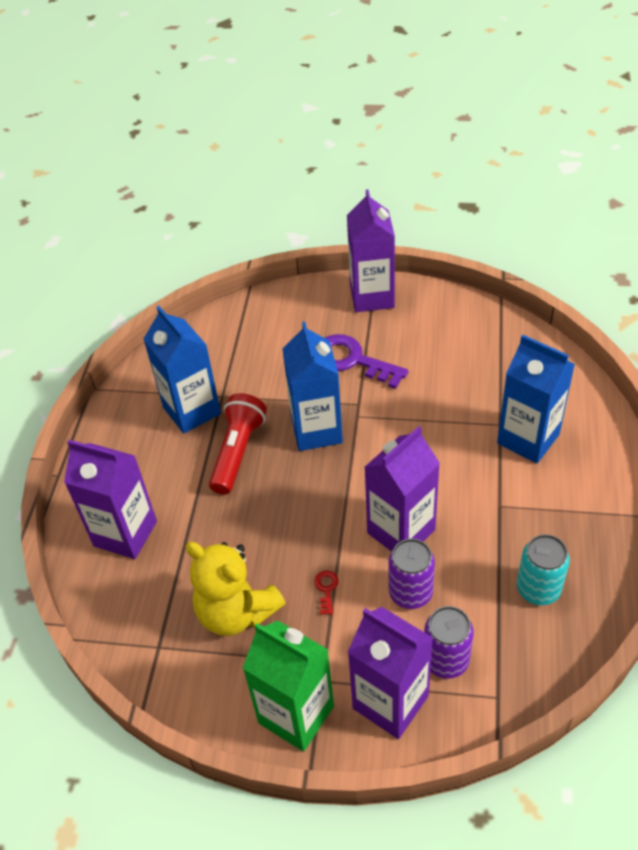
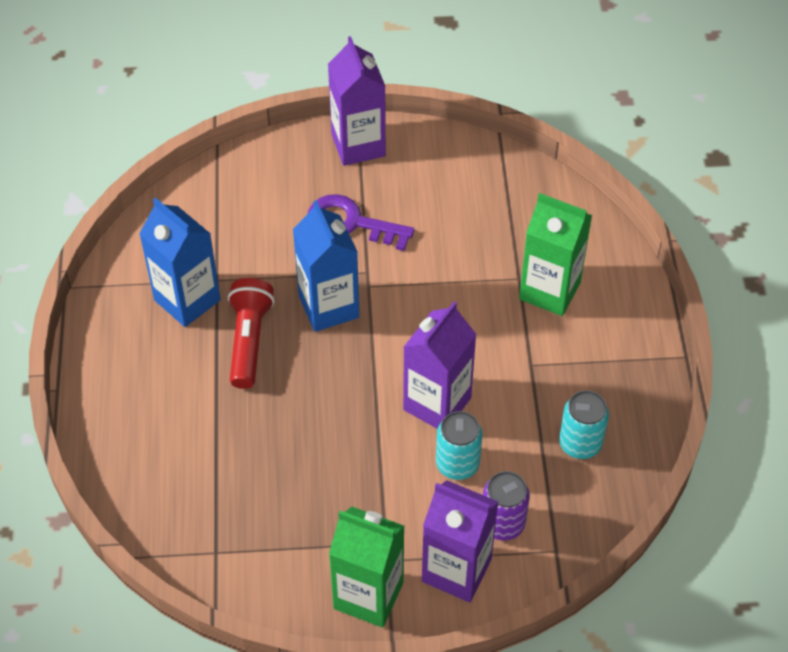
camera: 15 degrees left, 5 degrees up
purple carton [64,440,157,559] -> none
yellow teddy bear [186,542,285,636] -> none
red key [314,571,339,615] -> none
purple can [388,539,435,609] -> turquoise can [436,411,483,480]
blue carton [497,335,575,463] -> green carton [519,193,592,316]

